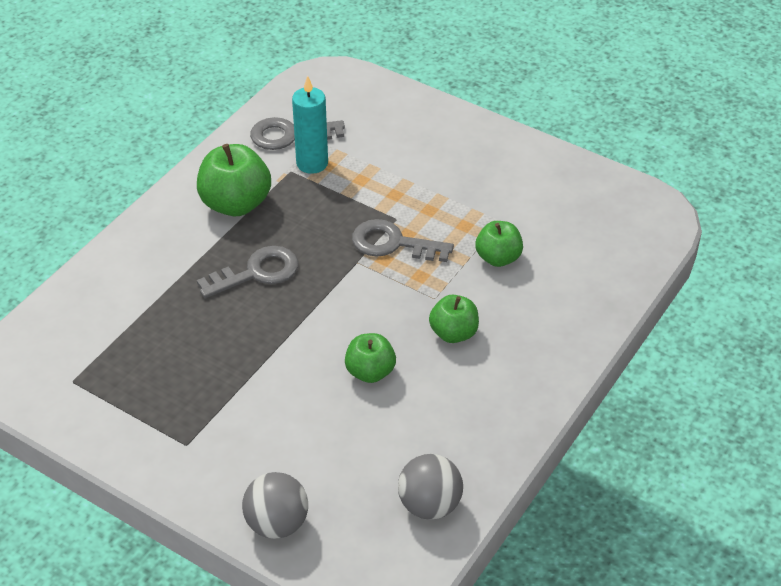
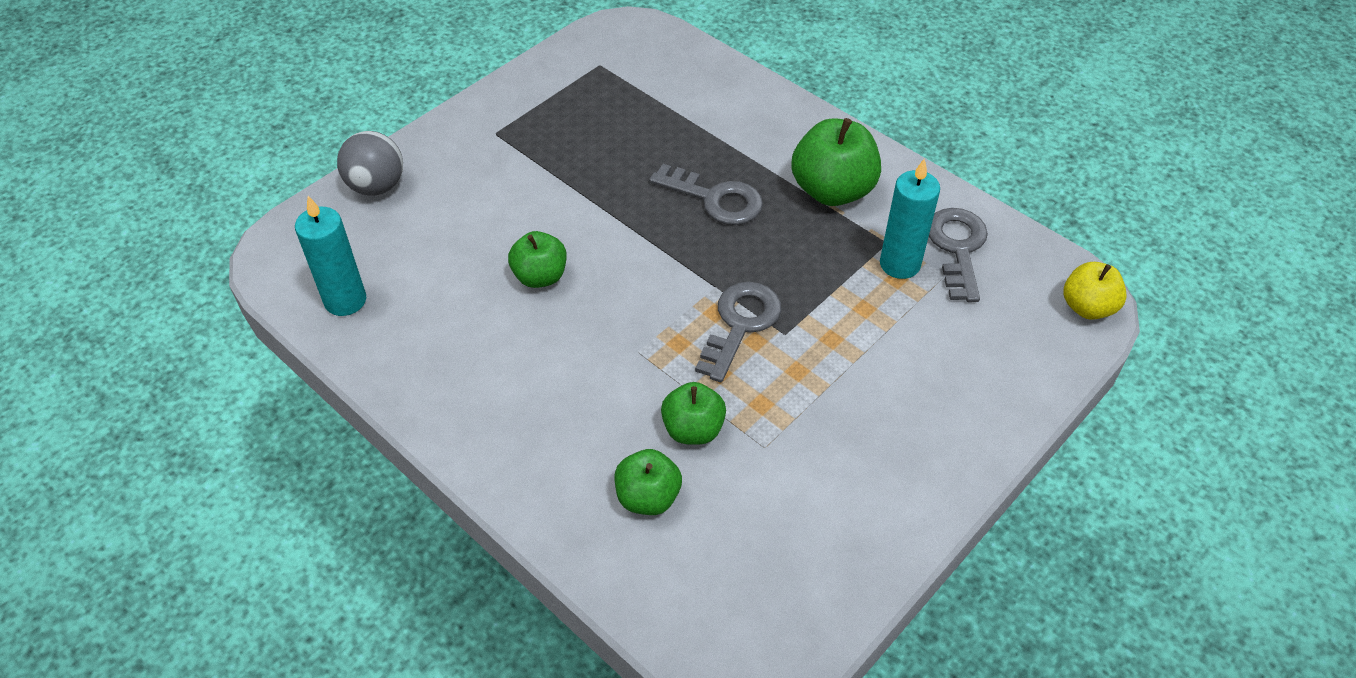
camera: 100 degrees right, 5 degrees up
grey key [197,246,298,298] -> grey key turned 45 degrees counterclockwise [649,164,763,225]
grey ball [398,454,463,520] -> turquoise candle [295,196,366,316]
green apple [429,295,479,343] -> green apple moved to [615,449,682,515]
none -> yellow apple [1064,262,1127,320]

